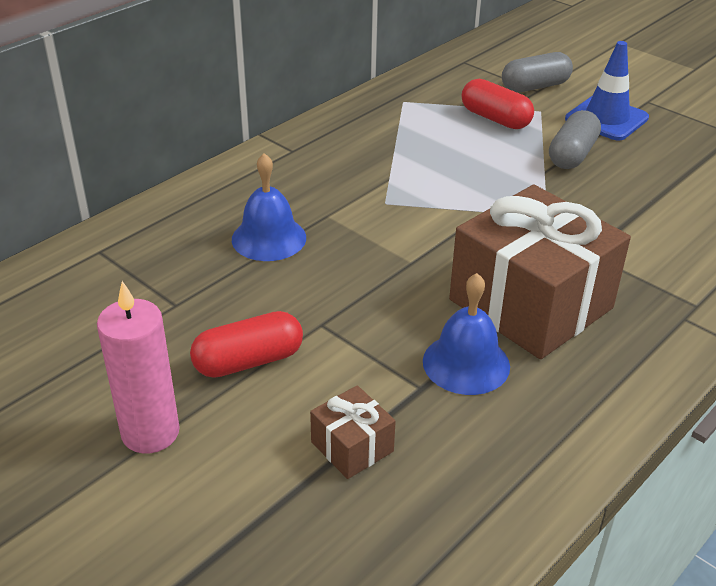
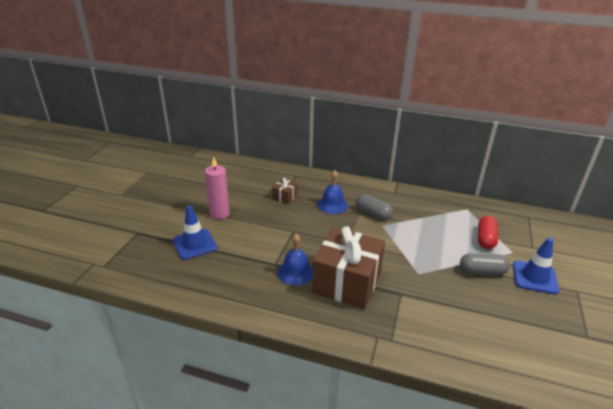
camera: 65 degrees right, 5 degrees down
red capsule [190,311,303,378] -> none
brown gift [310,385,396,479] -> brown gift moved to [272,178,298,204]
grey capsule [502,52,573,92] -> grey capsule moved to [356,194,393,220]
none -> blue traffic cone [173,206,217,260]

